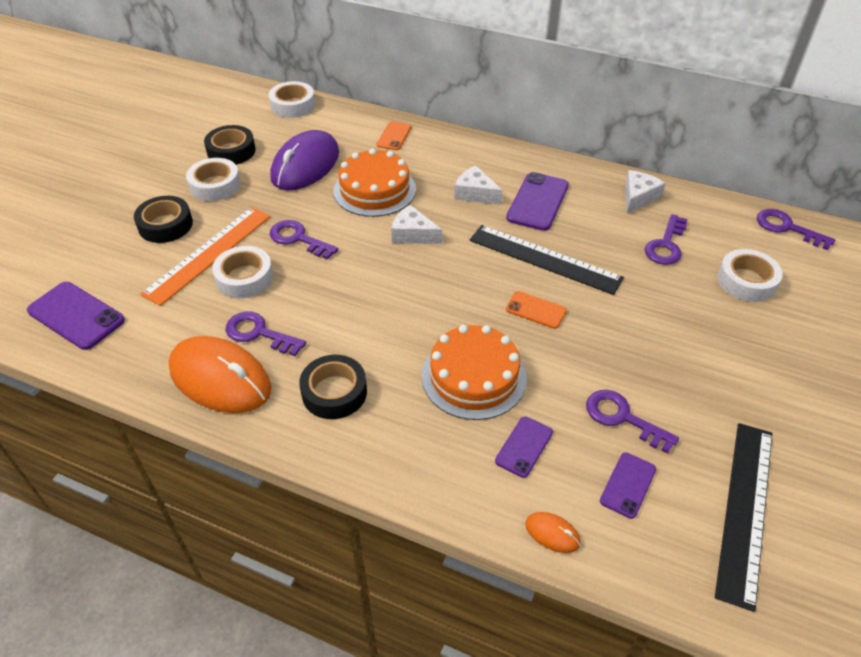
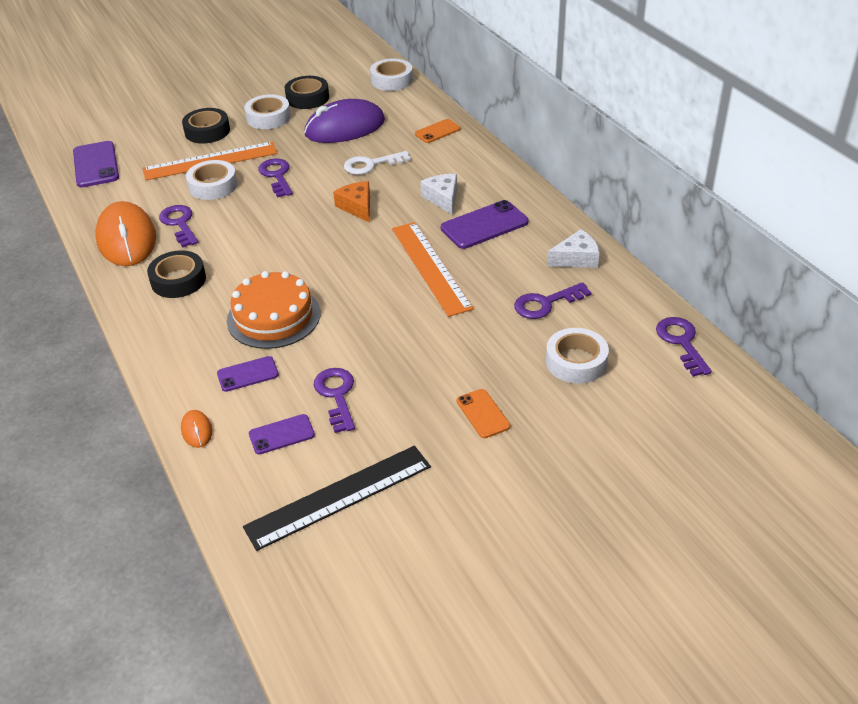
camera: 40 degrees right, 5 degrees down
orange cake [333,148,416,217] -> white key [344,151,411,175]
white cheese [391,205,442,244] -> orange cheese [333,181,370,222]
black ruler [470,225,624,295] -> orange ruler [392,222,474,317]
orange phone [506,291,567,329] -> orange phone moved to [457,389,510,438]

